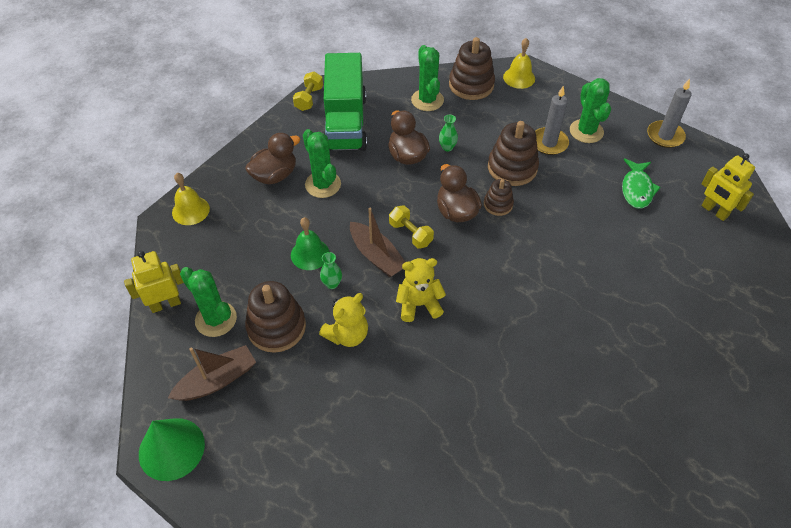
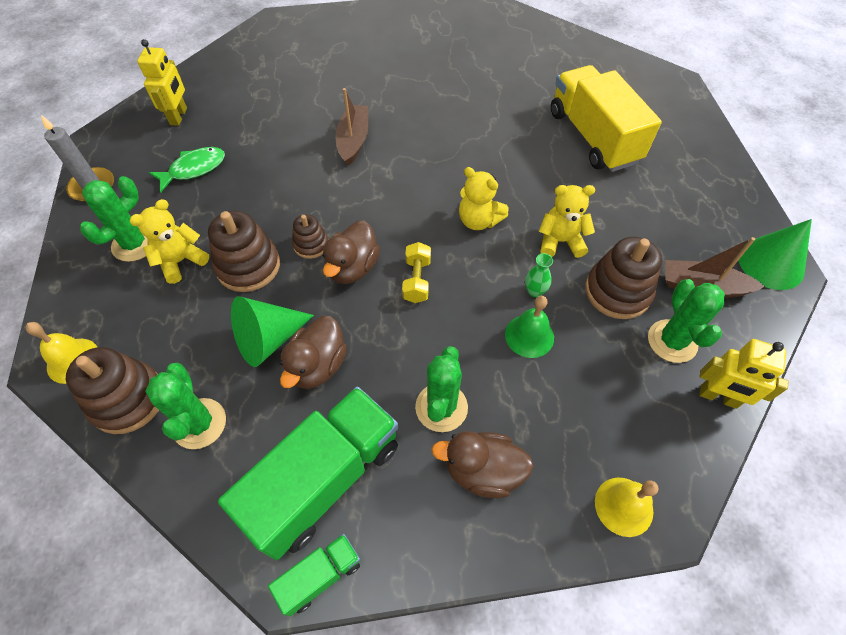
camera: 135 degrees left, 5 degrees up
yellow dumbbell [293,72,323,111] -> green truck [268,534,360,616]
brown boat [350,208,405,277] -> brown boat moved to [335,88,368,166]
green cactus [411,45,444,111] -> green cactus turned 45 degrees counterclockwise [145,363,226,449]
green vase [439,115,458,152] -> green cone [231,296,314,367]
grey candle [535,86,569,155] -> yellow teddy bear [129,199,209,284]
none -> yellow truck [551,65,662,172]

